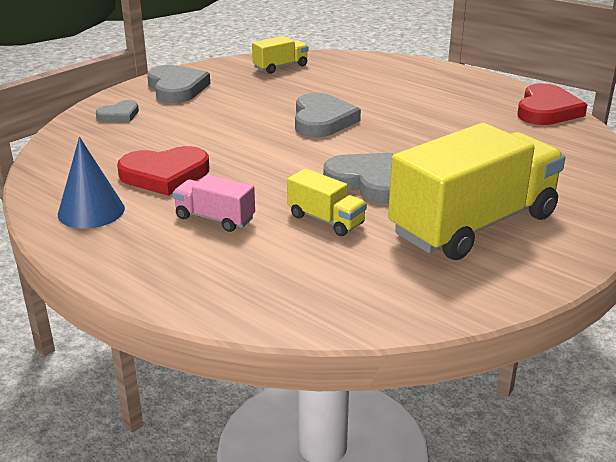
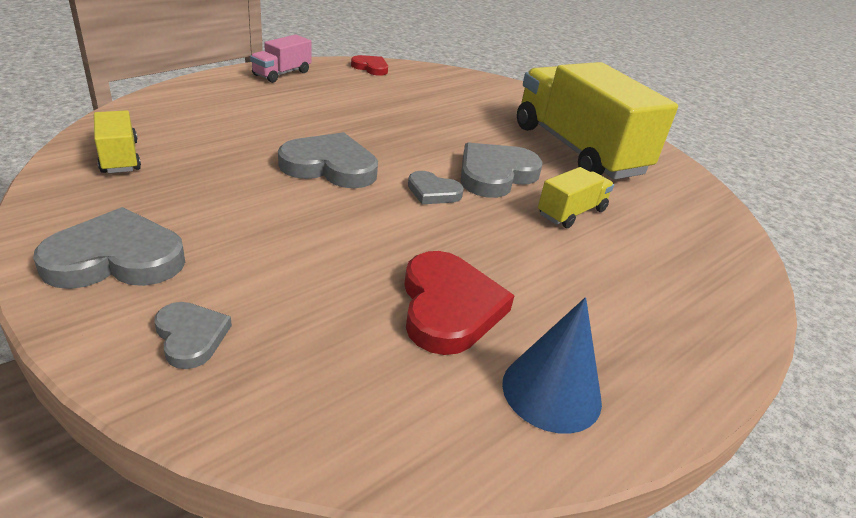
camera: 85 degrees left, 5 degrees up
pink truck [173,174,255,232] -> pink truck moved to [250,34,311,83]
red heart [517,83,587,125] -> red heart [351,55,388,76], size x0.57
none -> grey heart [408,171,464,204]

